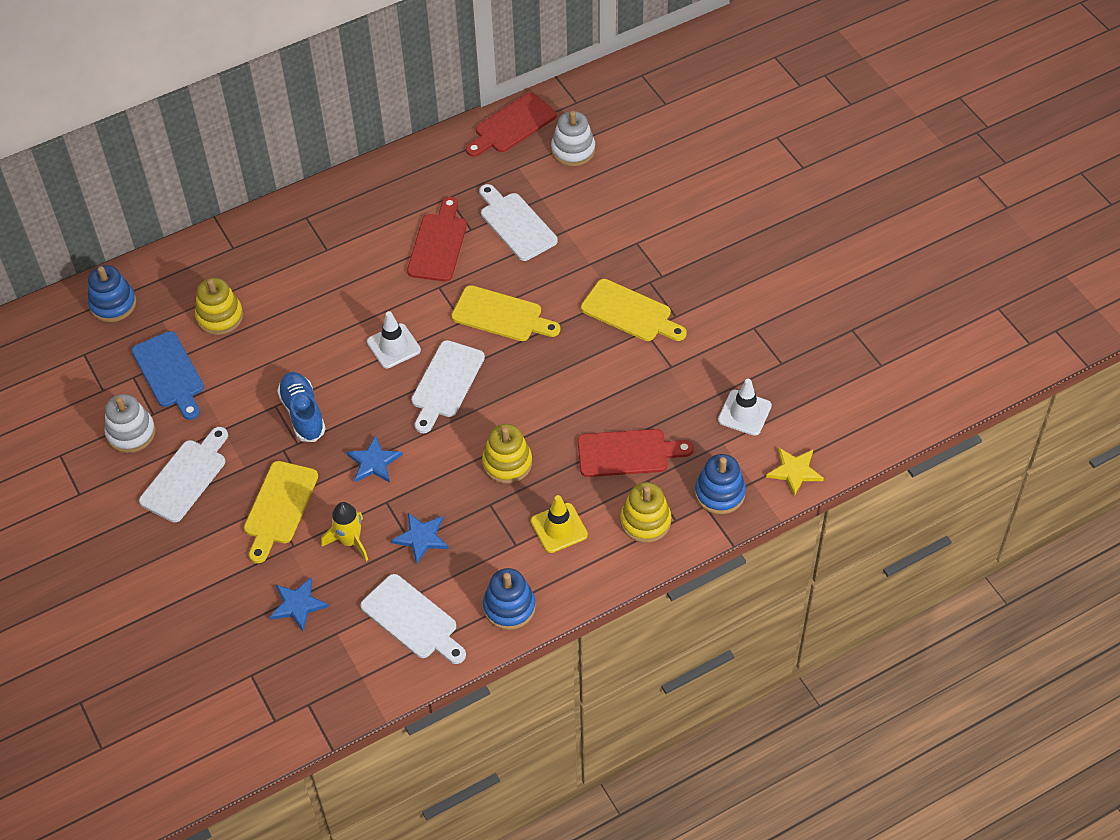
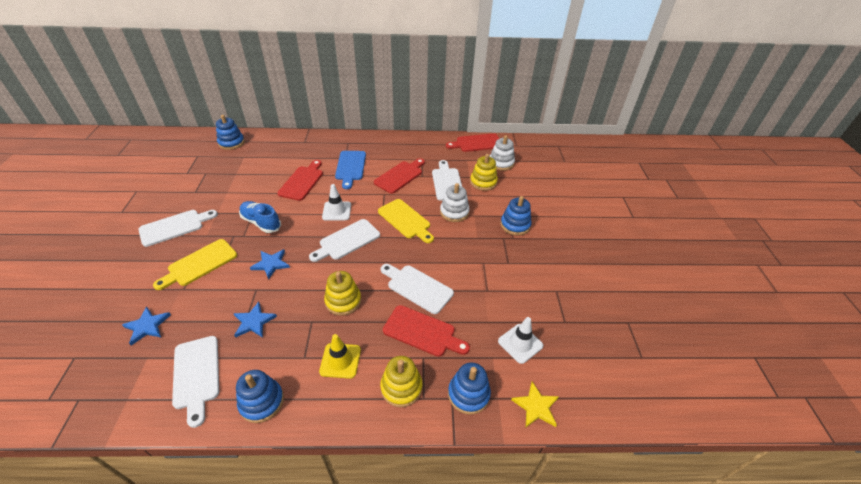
camera: 25 degrees right, 10 degrees down
white stacking toy [105,394,156,453] -> white stacking toy moved to [440,183,470,222]
blue cutting board [132,331,204,420] -> blue cutting board moved to [335,151,366,189]
yellow stacking toy [195,278,243,335] -> yellow stacking toy moved to [470,154,498,191]
blue shoe [277,372,326,442] -> blue shoe turned 60 degrees counterclockwise [239,201,281,233]
yellow rocket [321,502,368,561] -> none
yellow cutting board [581,279,687,341] -> none
none -> red cutting board [277,160,323,201]
none -> white cutting board [381,264,454,314]
none -> blue stacking toy [501,196,531,235]

